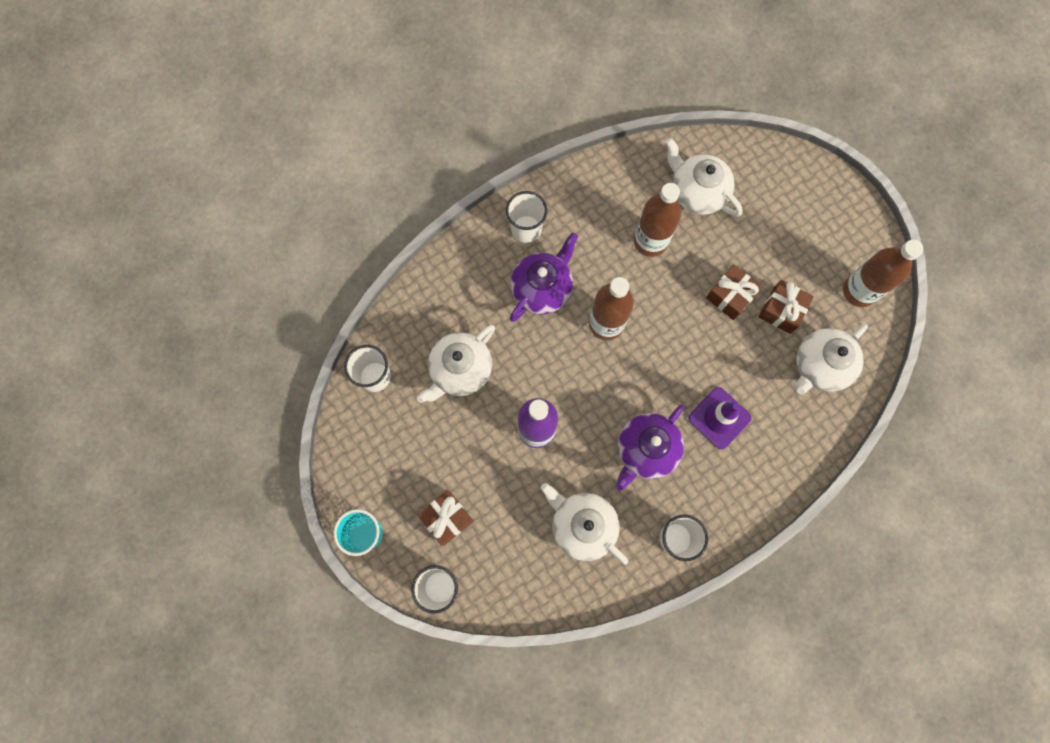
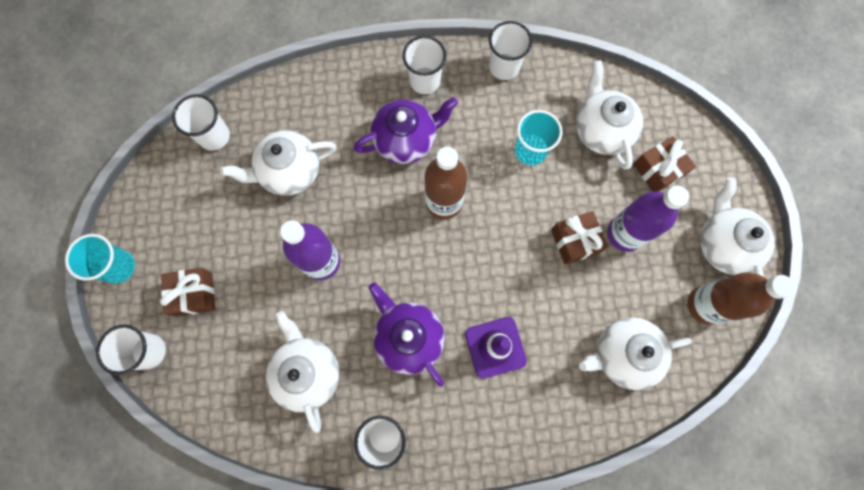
camera: 30 degrees right, 0 degrees up
purple teapot [616,404,684,491] -> purple teapot turned 75 degrees clockwise [369,282,445,387]
brown bottle [634,183,681,257] -> turquoise cup [515,110,562,165]
brown gift [759,280,814,334] -> brown gift moved to [633,136,696,192]
none -> white cup [489,21,533,80]
none -> purple bottle [607,185,689,252]
none -> white teapot [700,177,775,277]

